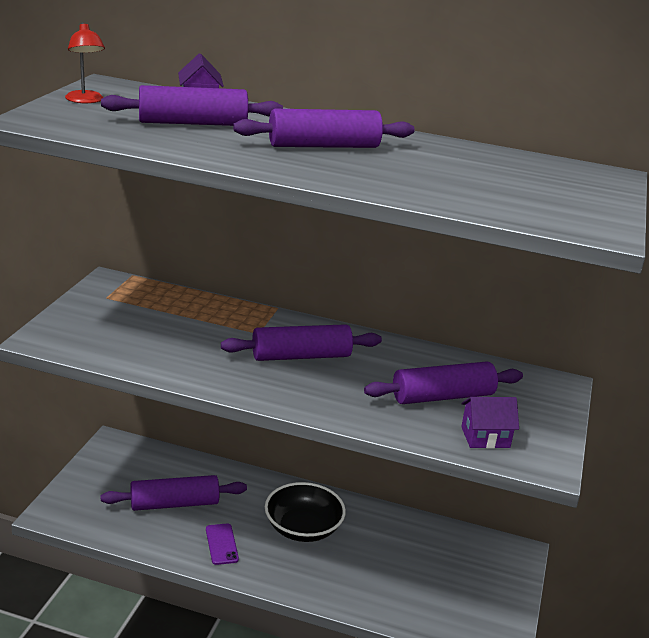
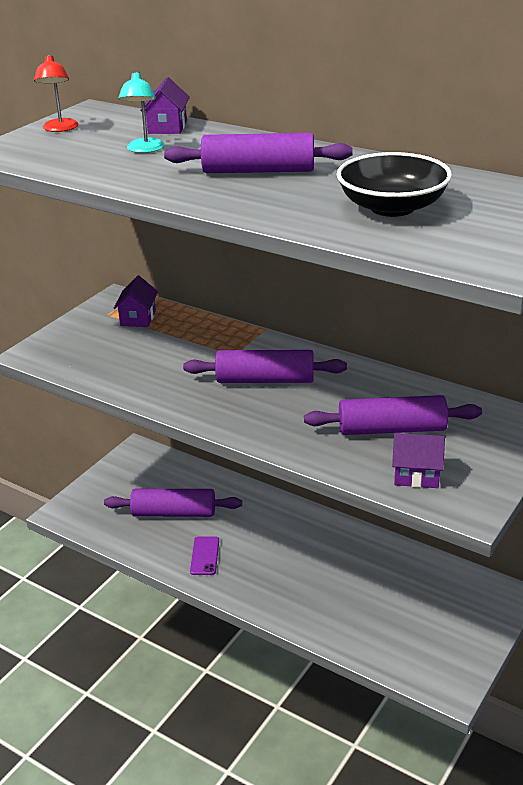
camera: 20 degrees right, 5 degrees up
purple rolling pin [101,85,283,126] -> turquoise lamp [118,71,165,153]
black bowl [265,482,346,542] -> black bowl moved to [337,152,452,217]
none -> purple house [114,276,158,327]

